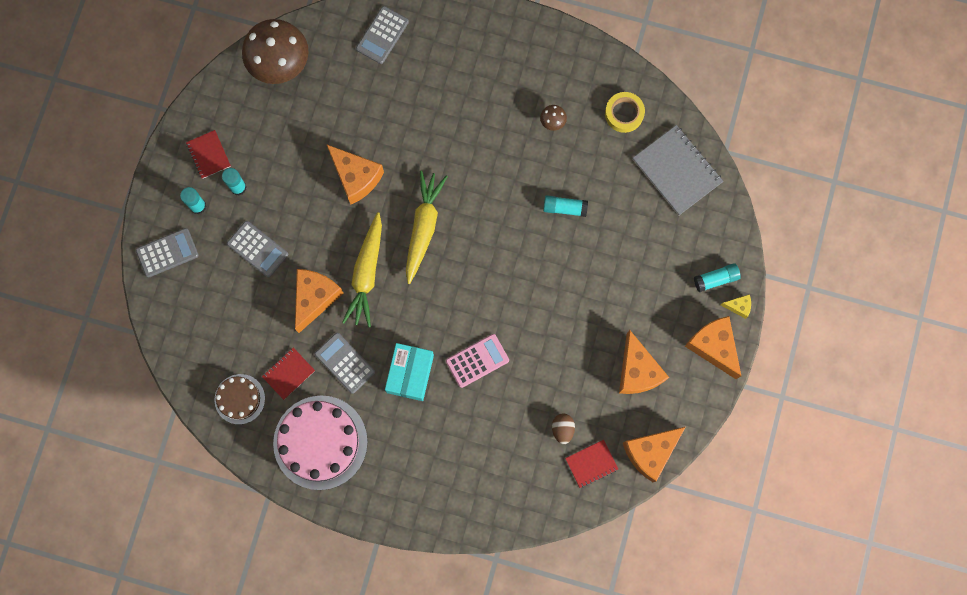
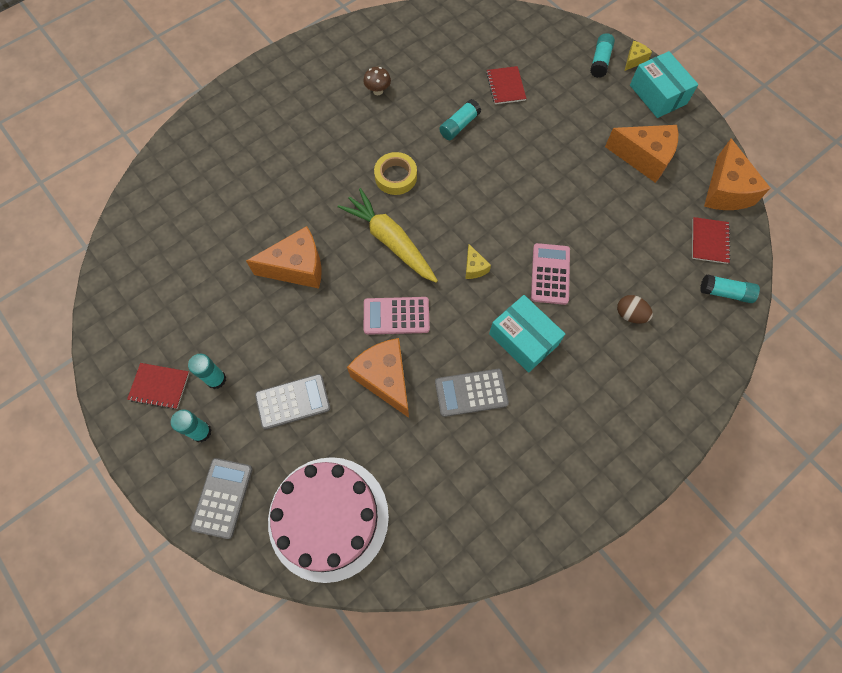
camera: 55 degrees left, 10 degrees down
brown cake [214,374,265,424] -> none
brown mushroom [242,19,309,84] -> none
red notebook [262,348,315,400] -> red notebook moved to [486,66,527,104]
pink cake [273,395,368,490] -> pink cake moved to [268,457,389,583]
yellow carrot [342,212,382,327] -> pink calculator [364,297,430,335]
grey calculator [356,6,409,64] -> none
brown egg [552,414,575,444] -> brown egg moved to [617,295,653,324]
yellow tape [605,92,645,133] -> yellow tape moved to [374,152,417,195]
grey notebook [633,125,723,215] -> none
orange cheese [685,316,741,379] -> turquoise box [630,51,698,118]
none -> yellow cheese [465,244,491,279]
none -> turquoise glue stick [700,274,760,303]

